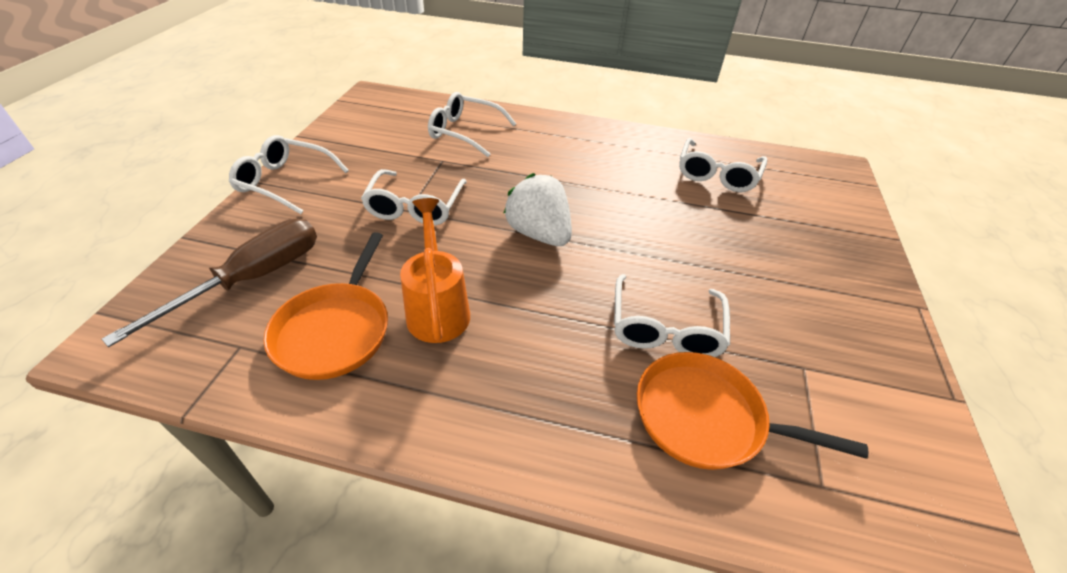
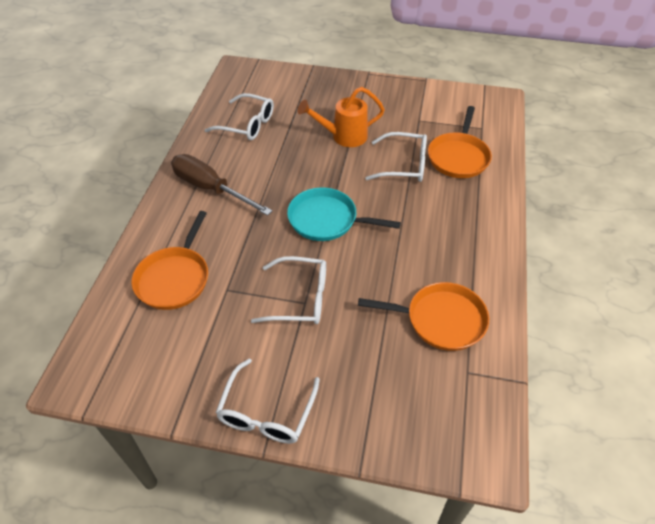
camera: 90 degrees left, 5 degrees up
brown screwdriver [102,219,317,347] -> brown screwdriver moved to [171,154,272,216]
orange watering can [400,198,470,343] -> orange watering can moved to [297,87,385,147]
white glasses [428,92,516,157] -> orange pan [131,211,208,310]
white strawberry [503,173,572,246] -> turquoise pan [287,188,401,241]

